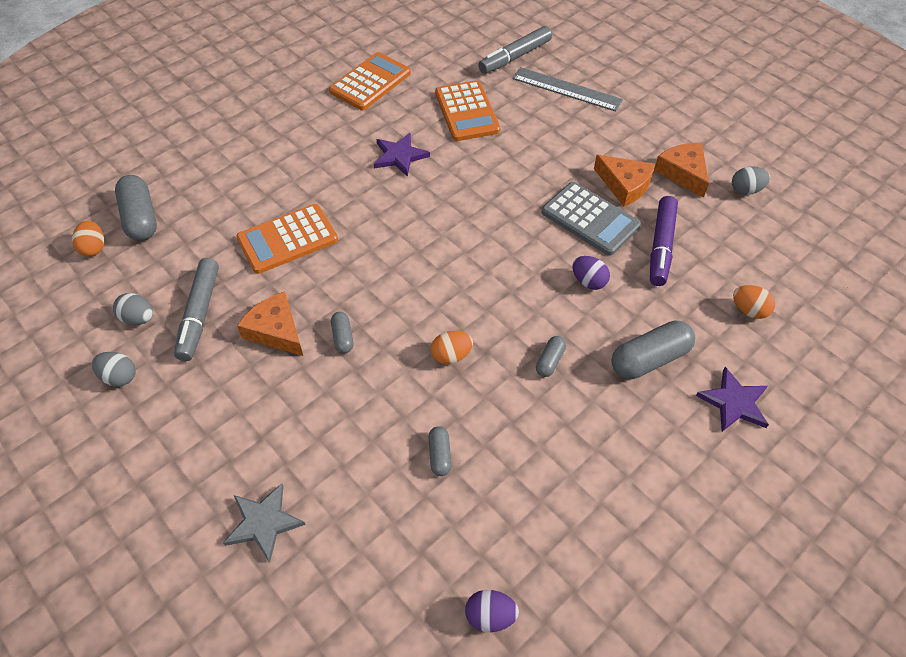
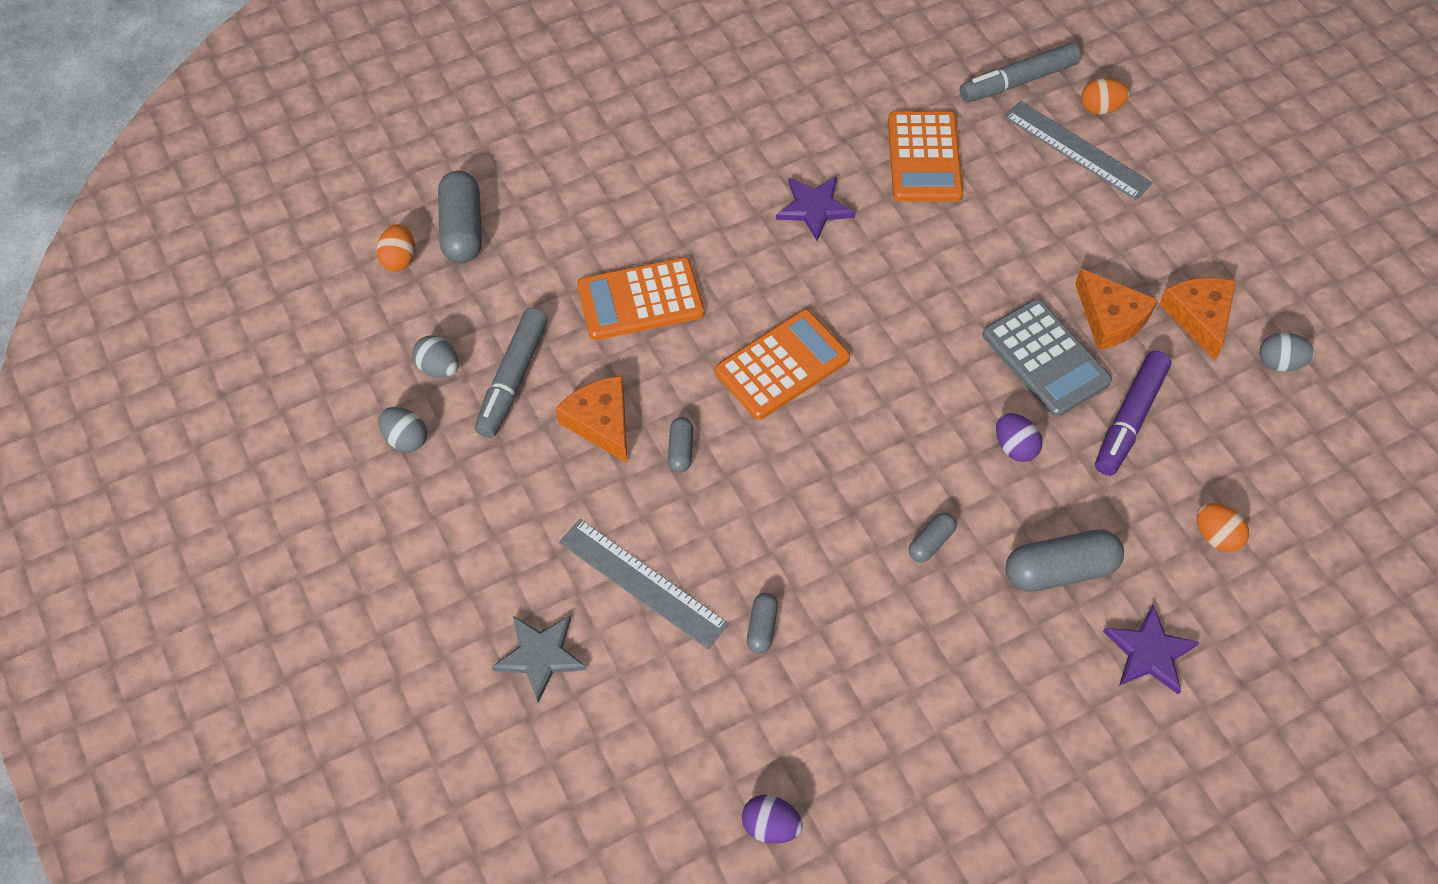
camera: 15 degrees right, 5 degrees up
orange calculator [329,52,411,110] -> orange calculator moved to [715,309,850,420]
orange egg [431,331,473,364] -> orange egg moved to [1081,78,1129,115]
none -> grey ruler [559,519,729,649]

